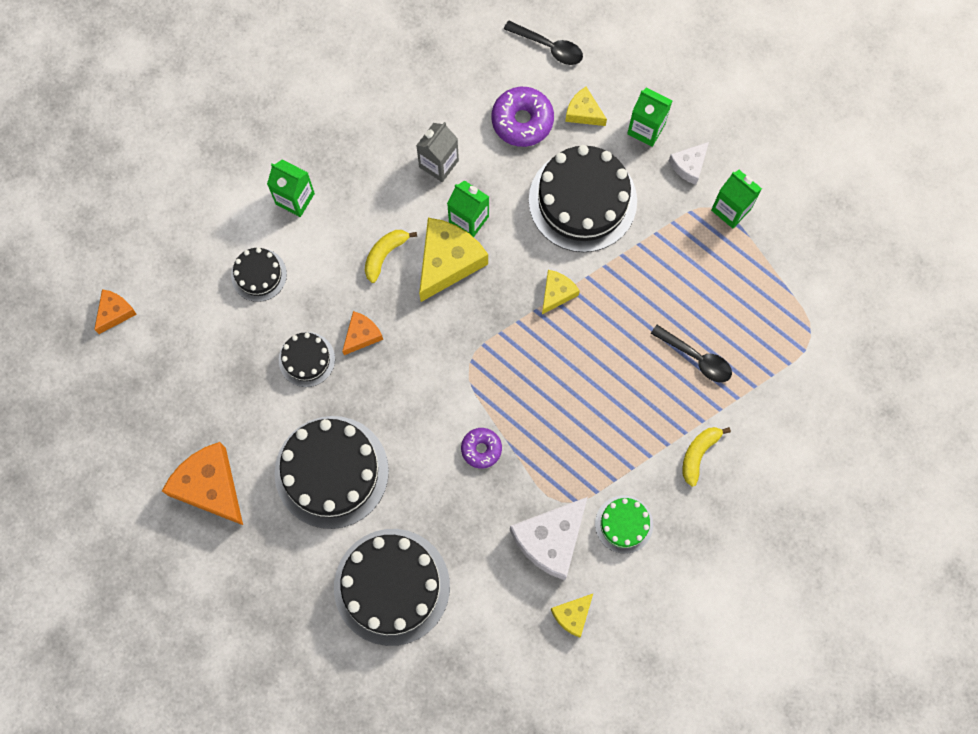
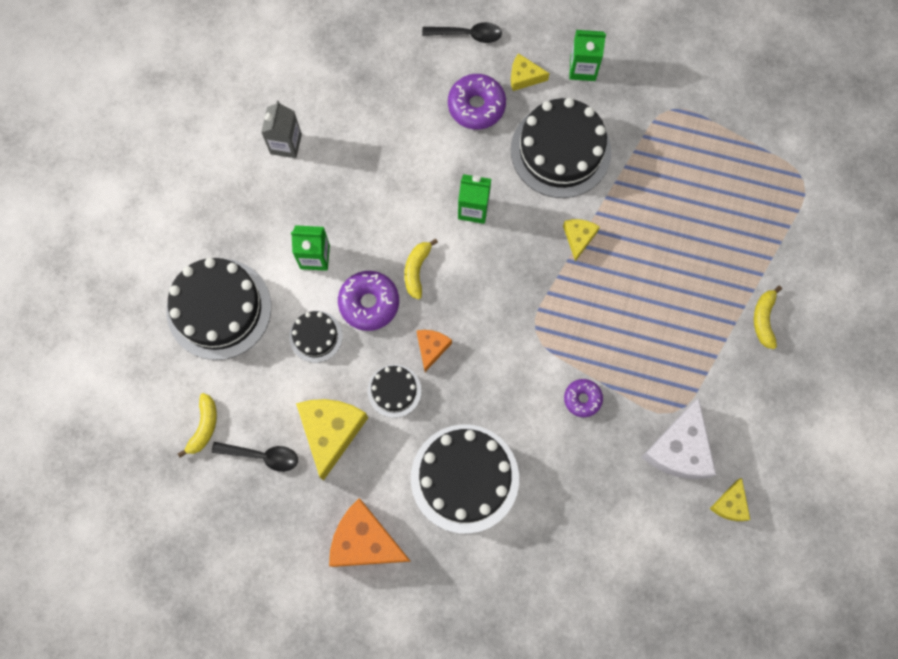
camera: 25 degrees left, 0 degrees up
orange cheese [94,289,137,334] -> yellow banana [178,393,217,458]
black cake [334,529,450,646] -> black cake moved to [167,258,271,360]
grey carton [416,122,459,182] -> grey carton moved to [261,101,302,158]
yellow cheese [419,218,488,302] -> yellow cheese moved to [296,399,368,481]
green cake [595,496,653,554] -> none
black spoon [651,325,732,382] -> black spoon moved to [212,442,298,472]
white cheese [669,142,709,185] -> none
green carton [711,170,762,229] -> none
none -> purple donut [338,271,399,331]

